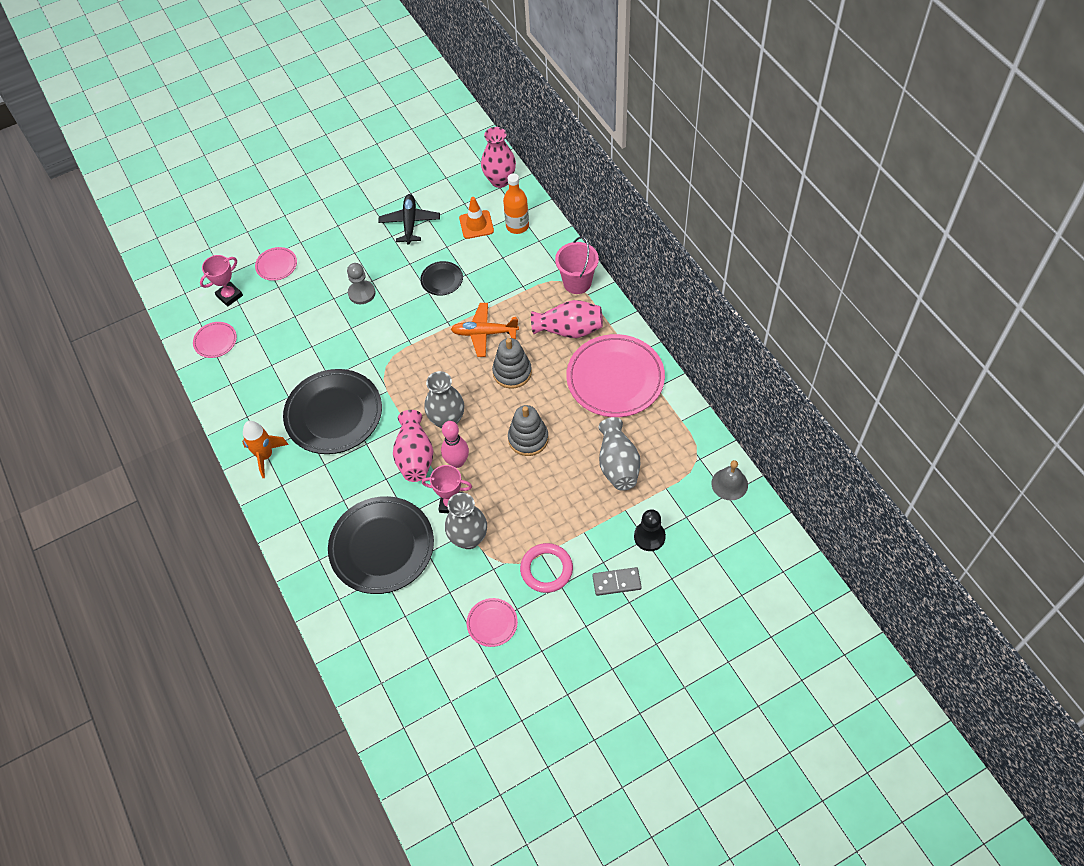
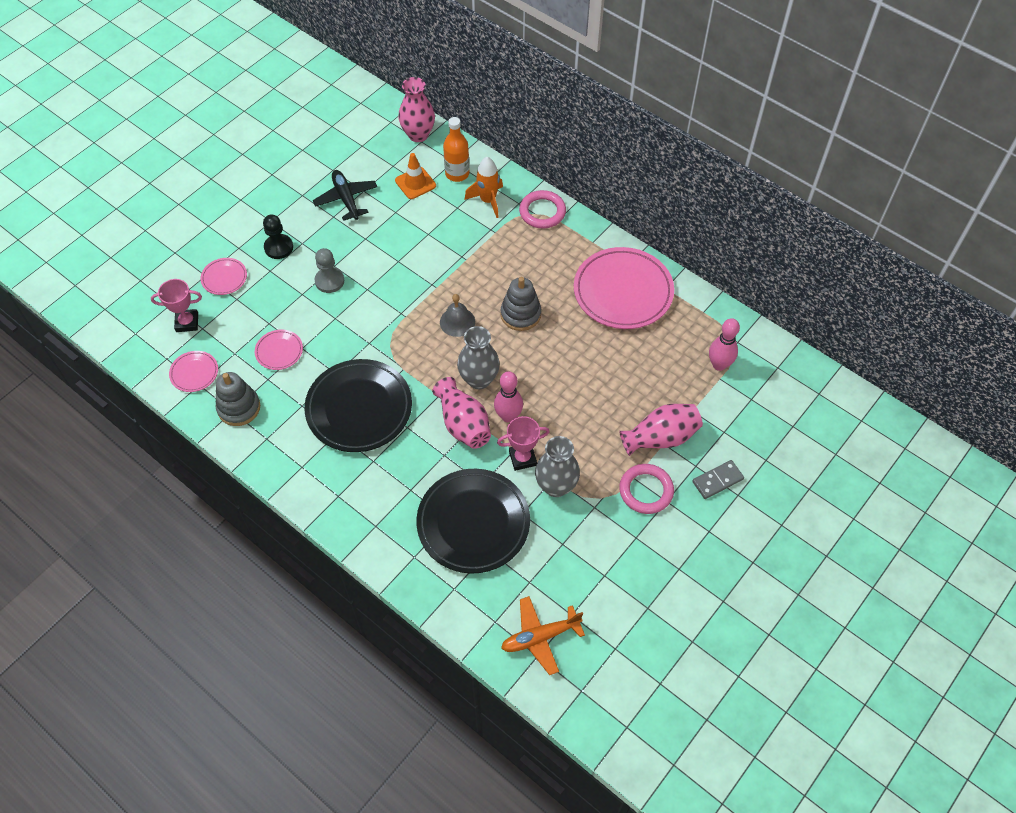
camera: 25 degrees left, 0 degrees up
pink trophy [200,255,243,307] -> pink trophy turned 60 degrees clockwise [151,279,202,332]
orange rocket [242,421,289,478] -> orange rocket moved to [464,157,503,218]
black plate [420,261,463,296] -> none
orange plane [451,303,519,357] -> orange plane moved to [501,596,585,675]
pink plate [467,598,518,647] -> pink plate moved to [255,329,303,370]
grey stacking toy [508,405,549,456] -> grey stacking toy moved to [216,372,260,426]
pink vase [531,300,603,338] -> pink vase moved to [619,404,703,456]
pink bucket [555,236,599,294] -> pink ring [519,190,566,229]
grey vase [598,417,640,491] -> none
black pawn [634,509,666,551] -> black pawn moved to [263,214,293,259]
grey bell [711,460,748,501] -> grey bell moved to [440,294,475,337]
none -> pink bowling pin [709,318,740,371]

